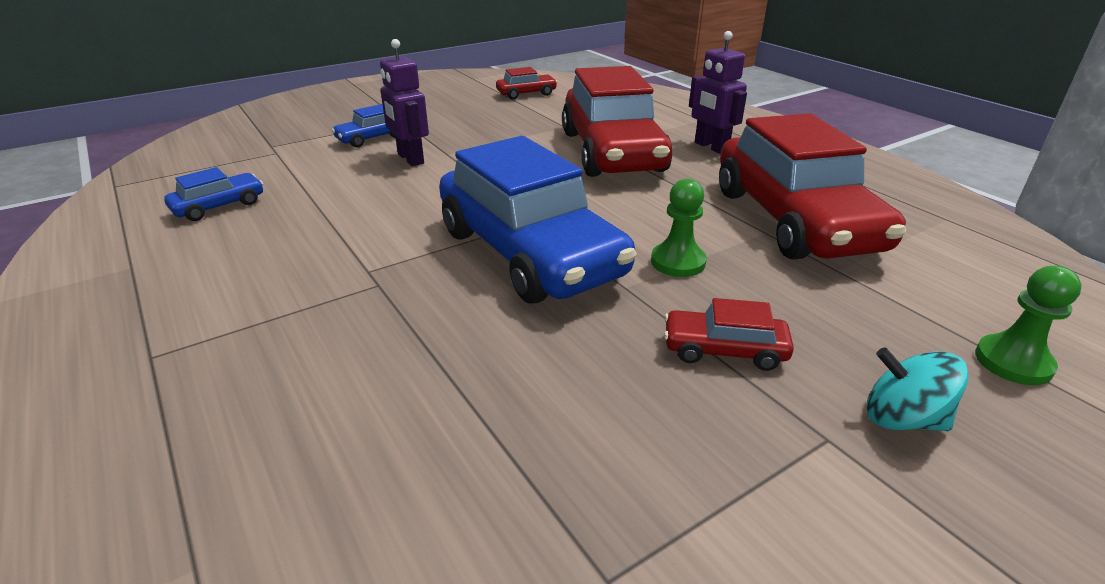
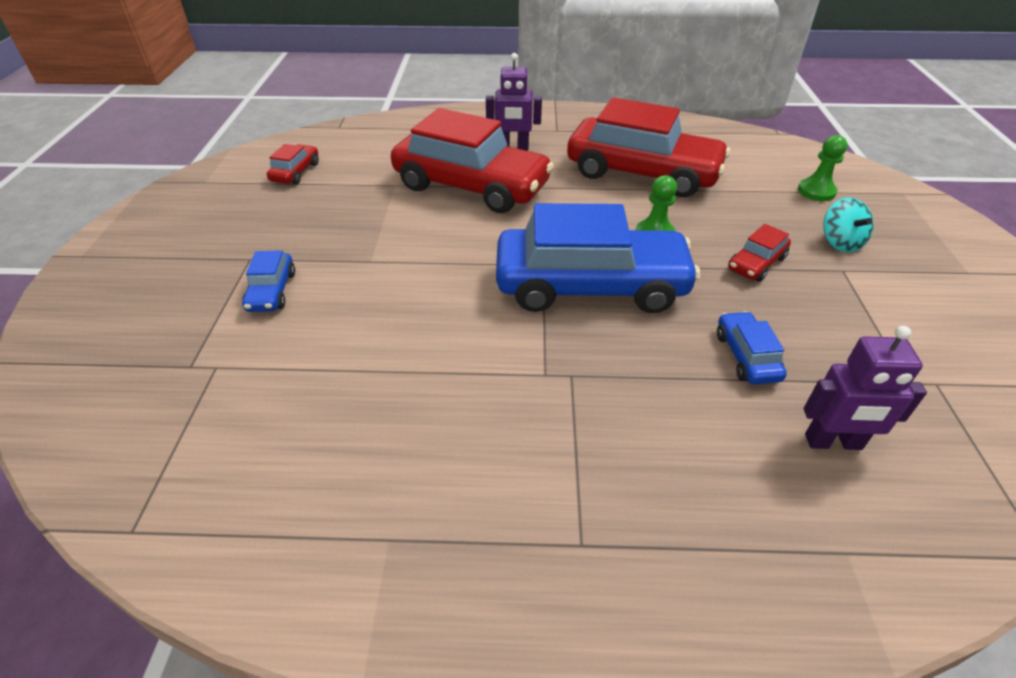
camera: 55 degrees left, 10 degrees up
blue car [164,167,263,221] -> blue car moved to [717,311,787,385]
purple robot [380,39,429,166] -> purple robot moved to [803,326,927,450]
turquoise spinning top [867,347,969,431] -> turquoise spinning top turned 75 degrees counterclockwise [823,197,873,252]

